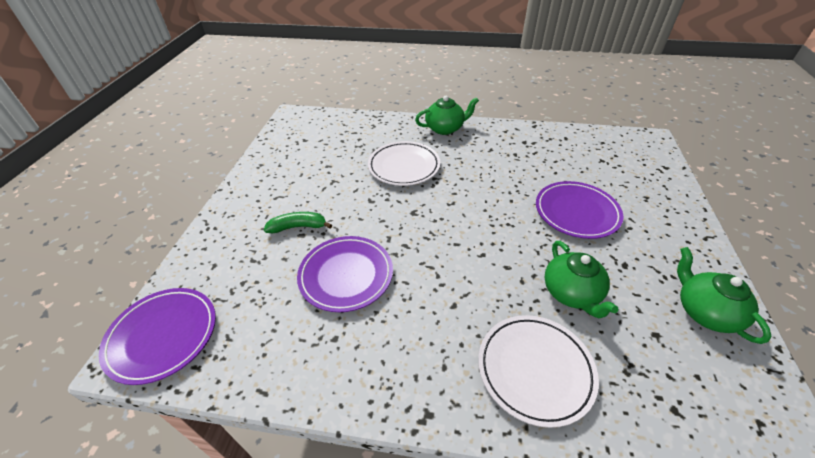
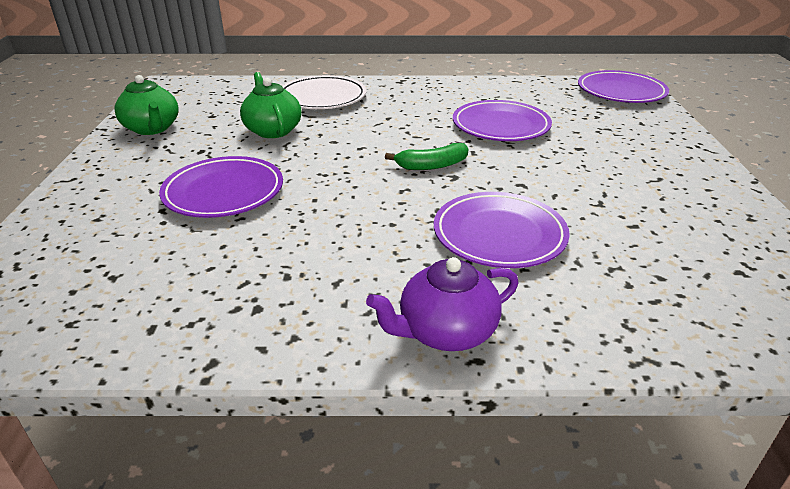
camera: 170 degrees right, 10 degrees down
green banana [264,212,332,233] -> green banana moved to [385,143,469,170]
white plate [368,141,440,186] -> purple plate [434,192,570,268]
green teapot [415,96,479,135] -> purple teapot [366,257,518,351]

